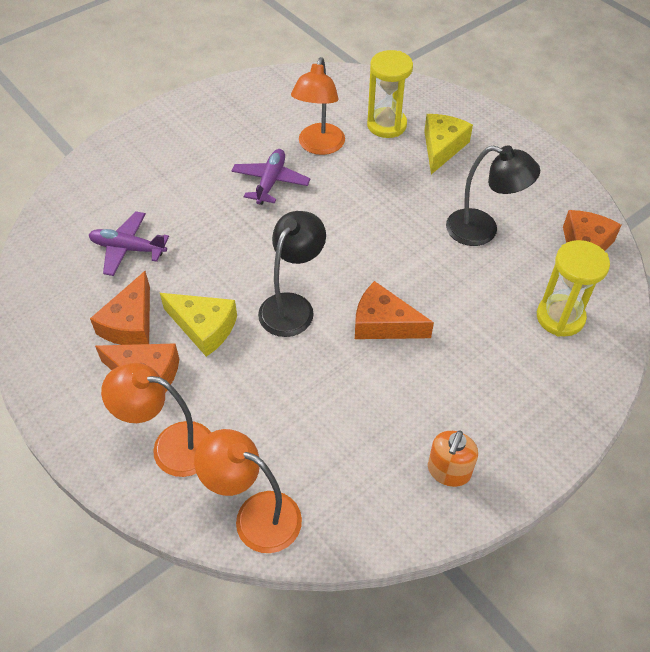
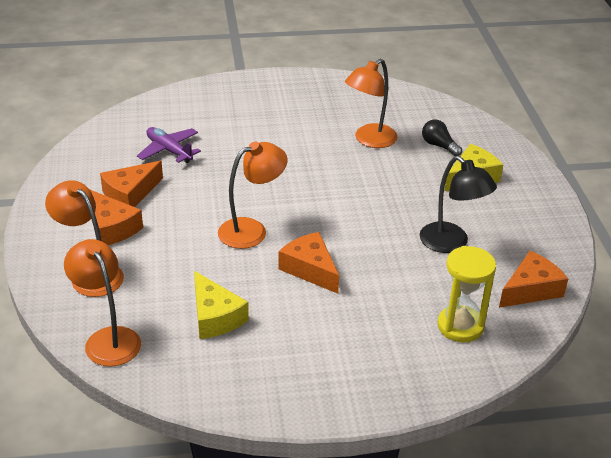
camera: 30 degrees right, 15 degrees down
yellow cheese [160,293,237,357] -> yellow cheese moved to [194,271,249,339]
purple plane [232,149,310,205] -> none
black lamp [258,211,326,337] -> orange lamp [218,141,287,249]
yellow hourglass [367,50,413,138] -> black light bulb [422,120,462,156]
orange soap dispenser [428,430,478,487] -> none

